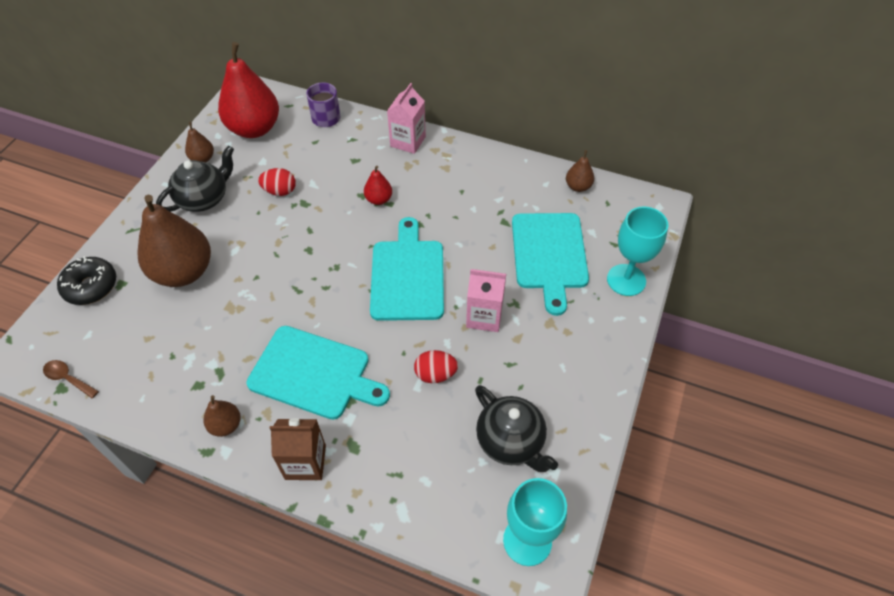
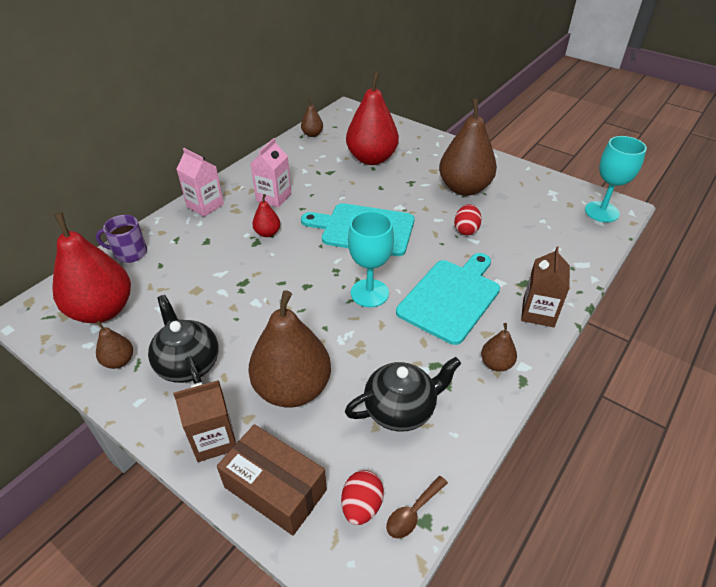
camera: 75 degrees left, 10 degrees down
black donut [57,256,116,305] -> brown box [217,424,327,536]
red egg [258,168,296,196] -> red egg moved to [341,470,384,525]
pink carton [466,269,506,332] -> pink carton moved to [250,138,291,208]
black teapot [475,385,558,472] -> black teapot moved to [345,357,461,432]
turquoise cutting board [512,213,589,316] -> red pear [346,72,399,165]
turquoise goblet [607,206,669,296] -> turquoise goblet moved to [348,211,394,307]
none -> brown carton [173,380,236,462]
none -> brown pear [439,98,497,196]

